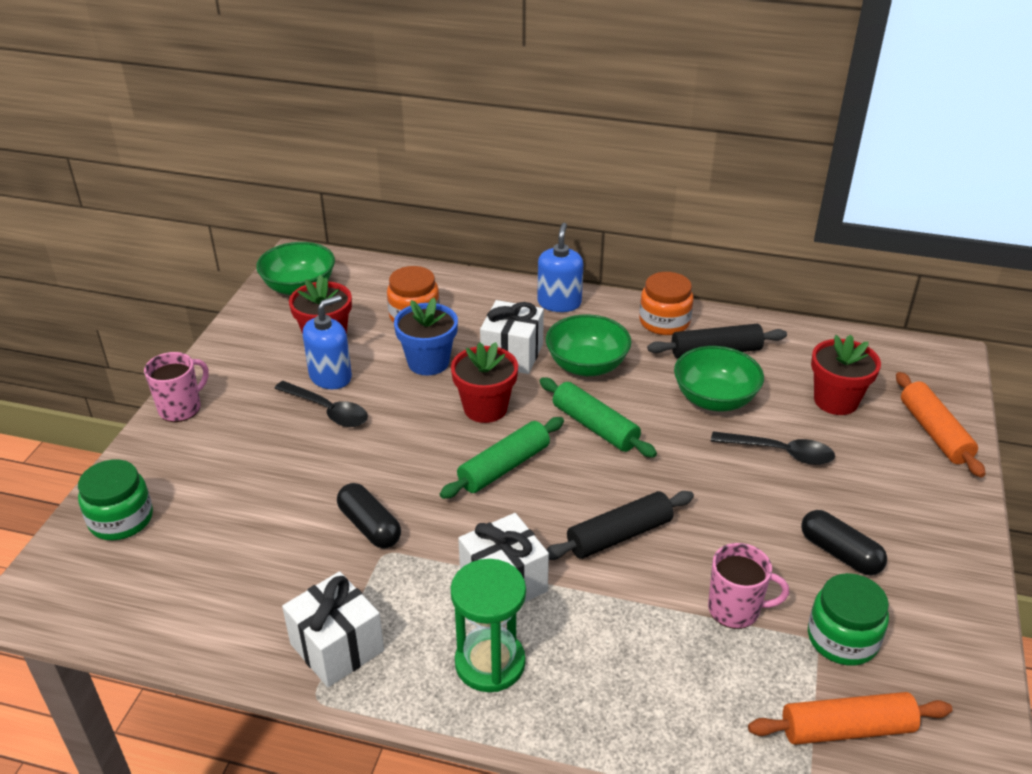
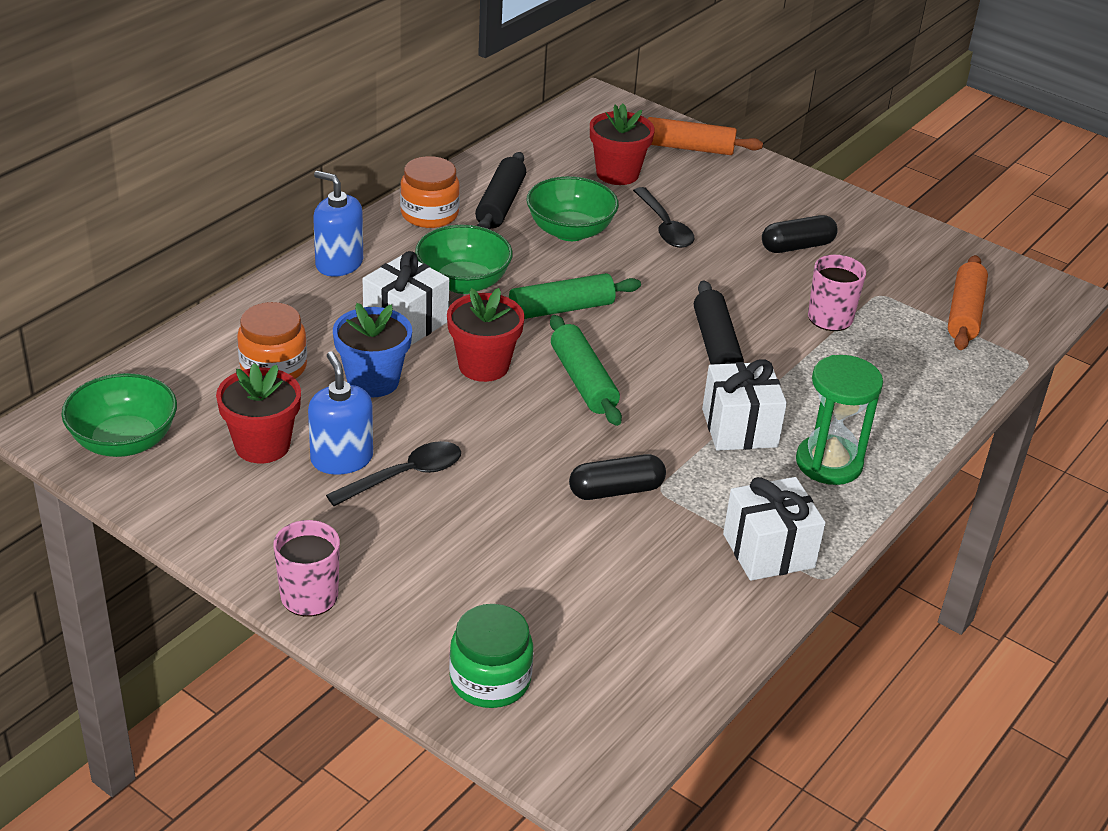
camera: 70 degrees left, 0 degrees up
black spoon [711,431,835,465] -> black spoon turned 120 degrees clockwise [633,187,694,248]
green jar [808,573,889,666] -> none

